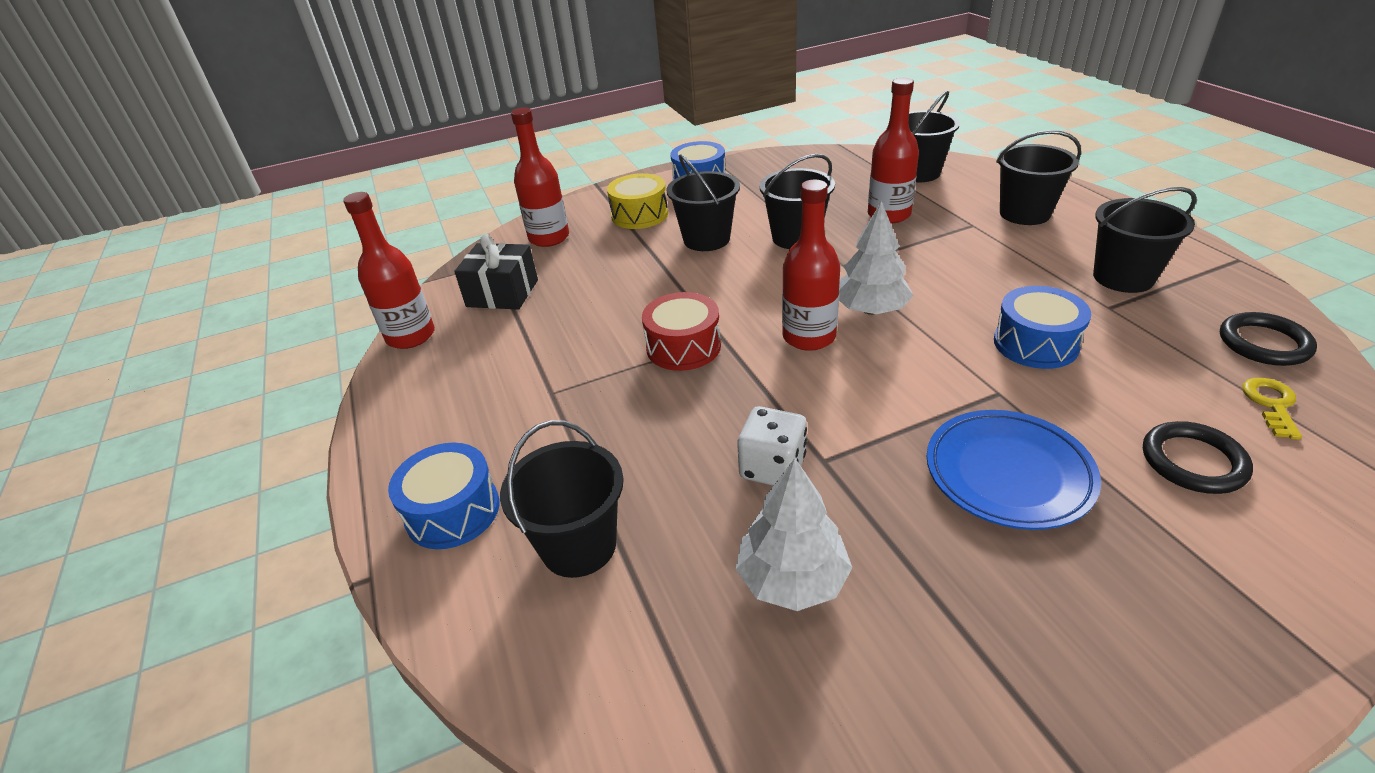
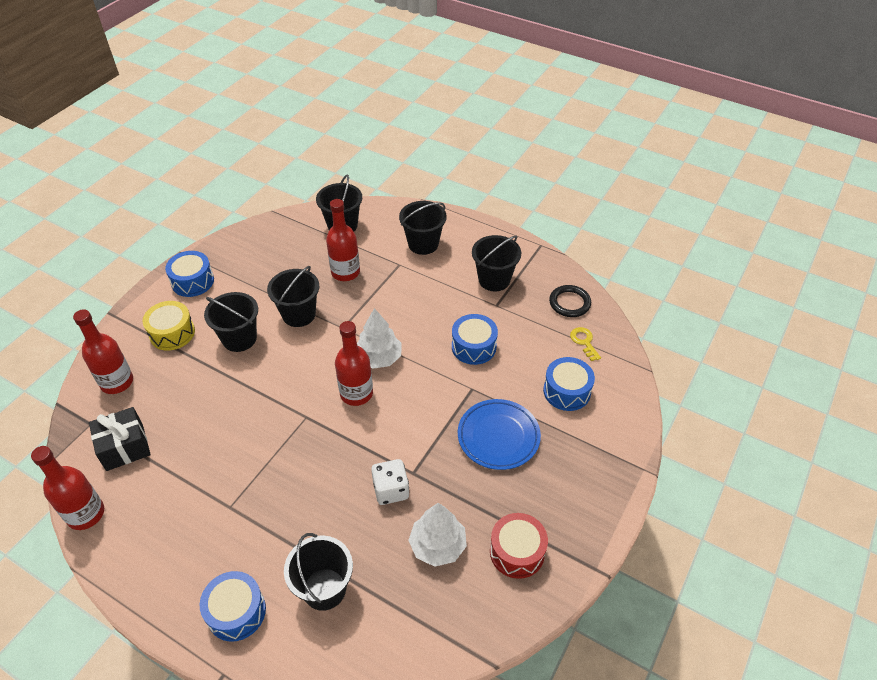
camera: 40 degrees left, 10 degrees up
red drum [642,292,721,371] -> red drum moved to [490,513,548,579]
black ring [1143,421,1253,494] -> blue drum [543,357,595,411]

